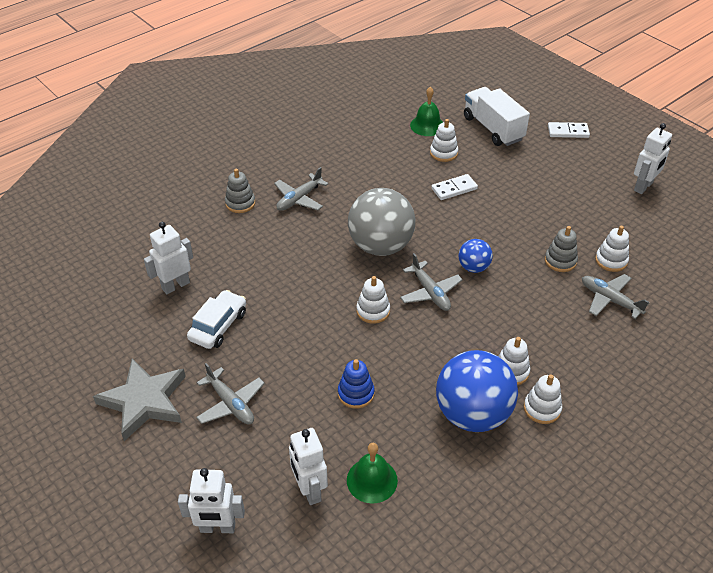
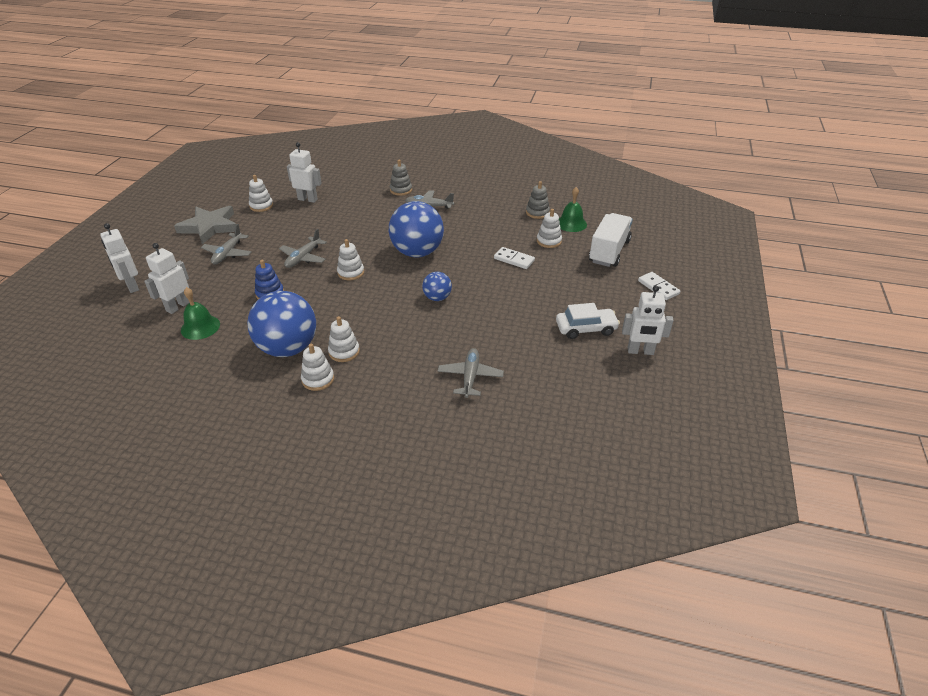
camera: 55 degrees right, 5 degrees down
white car [187,290,246,349] -> white car moved to [556,303,620,339]
grey ball [348,188,415,256] -> blue ball [389,201,444,258]
grey plane [400,253,463,311] -> grey plane moved to [279,229,327,268]
grey stacking toy [545,226,578,272] -> grey stacking toy moved to [526,181,550,219]
white stacking toy [595,226,629,272] -> white stacking toy moved to [249,175,273,212]

